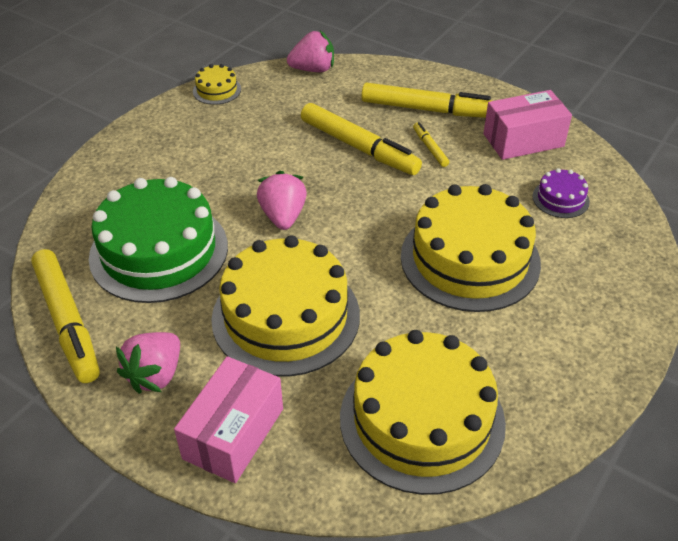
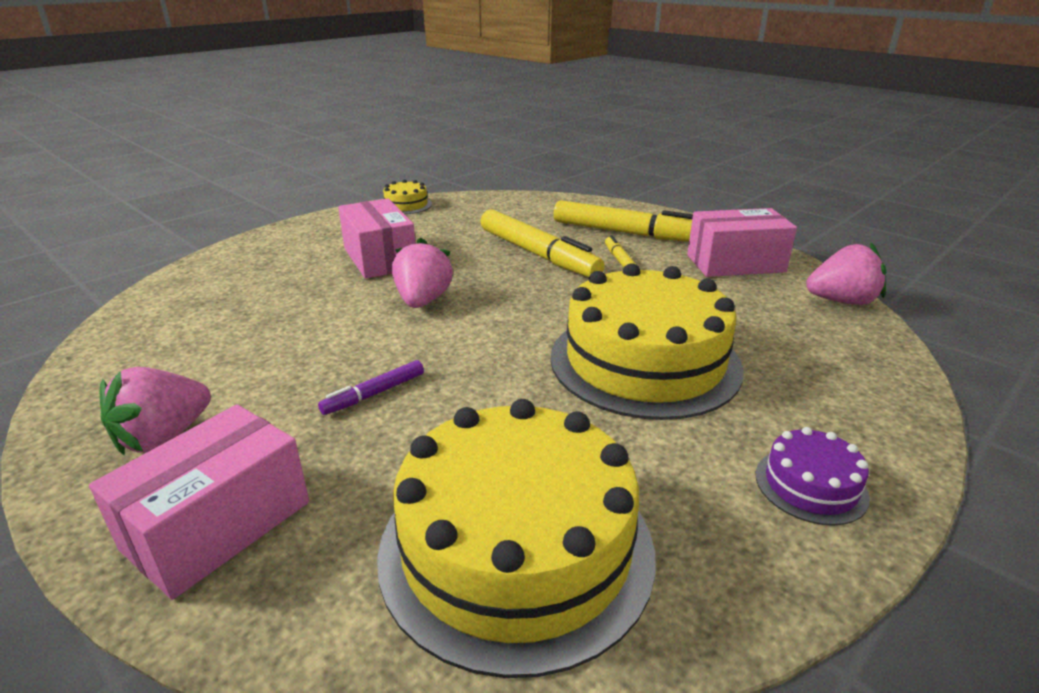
camera: 10 degrees right, 15 degrees down
yellow marker [31,249,100,383] -> none
green cake [89,177,228,303] -> none
yellow cake [211,235,360,377] -> purple marker [318,360,424,415]
pink strawberry [287,31,334,72] -> pink strawberry moved to [806,243,886,305]
purple cake [532,168,590,218] -> purple cake moved to [756,427,870,526]
none -> pink box [338,199,416,279]

